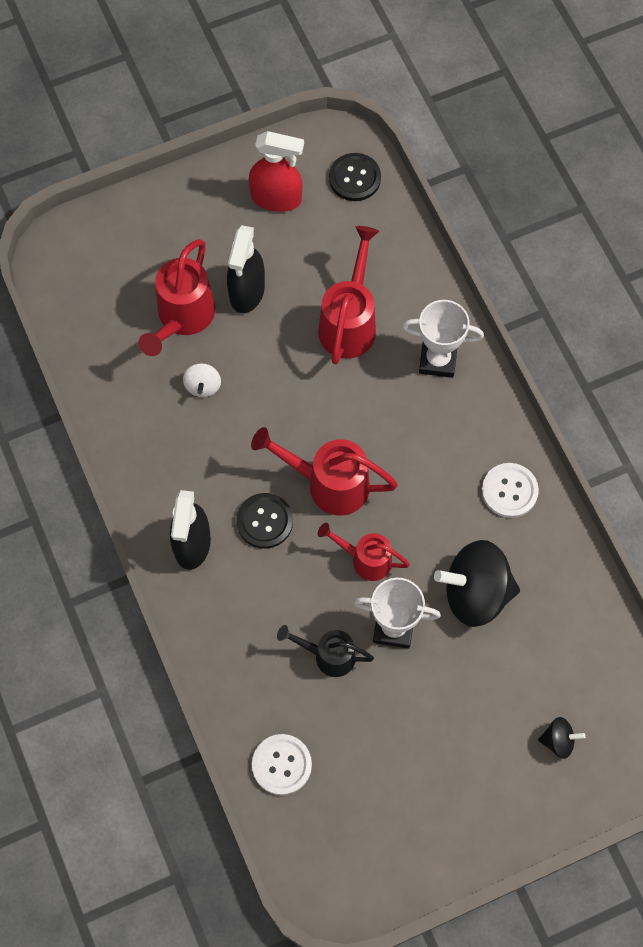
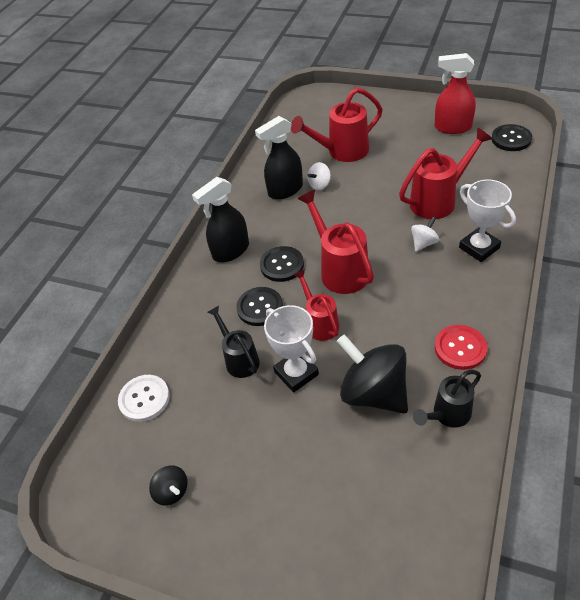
camera: 50 degrees right, 20 degrees down
black spray bottle [227,225,265,313] -> black spray bottle moved to [255,116,303,199]
red spray bottle [249,131,304,212] -> red spray bottle turned 135 degrees clockwise [435,53,476,134]
white button [482,463,539,518] -> red button [435,325,487,370]
black spinning top [538,717,586,759] -> black spinning top moved to [149,465,188,506]
none -> black button [236,287,283,326]
none -> white spinning top [411,217,439,252]
none -> black watering can [413,370,481,428]

